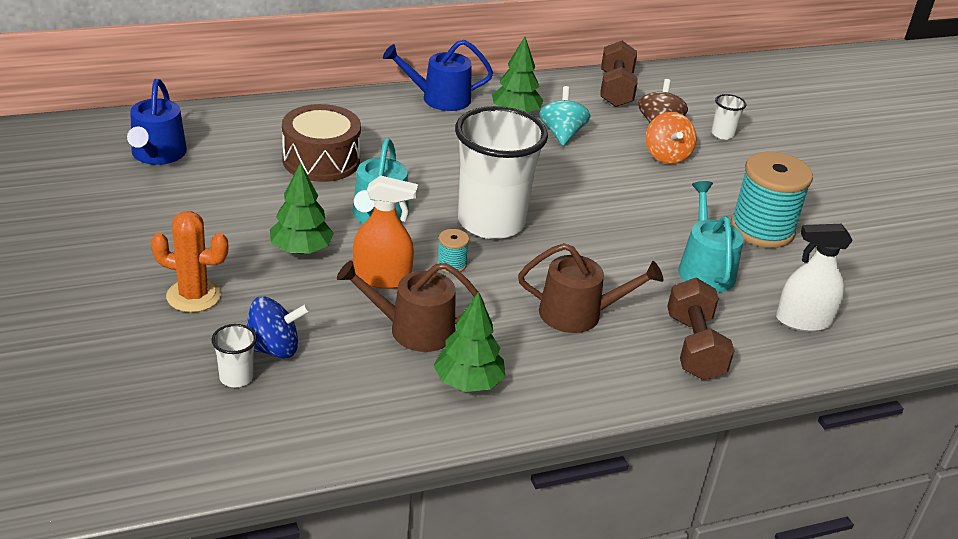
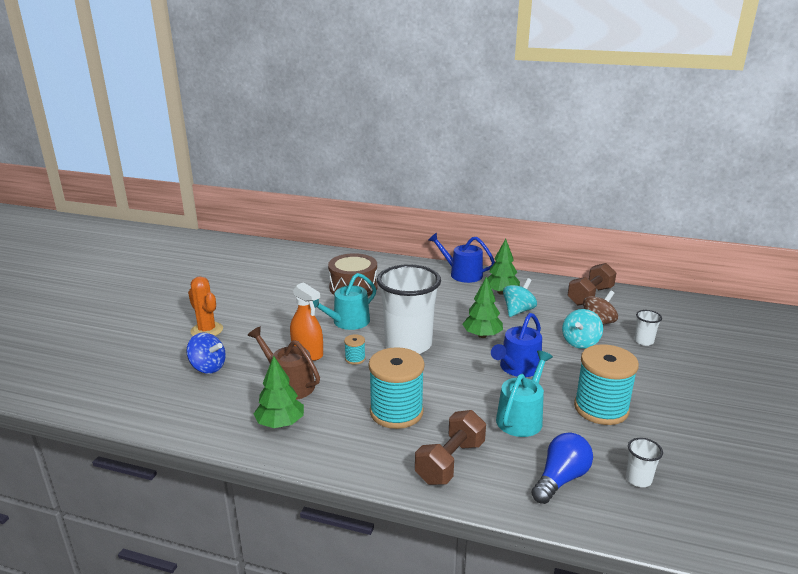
camera: 40 degrees right, 10 degrees down
blue watering can [127,79,187,165] -> blue watering can moved to [491,313,542,377]
white cup [212,324,257,387] -> white cup moved to [626,438,663,487]
green tree [270,162,334,254] -> green tree moved to [462,276,503,338]
brown watering can [518,243,663,333] -> turquoise spool [369,347,425,429]
orange spinning top [646,112,697,164] -> turquoise spinning top [562,309,603,349]
white spray bottle [776,224,853,332] -> blue light bulb [531,433,593,504]

